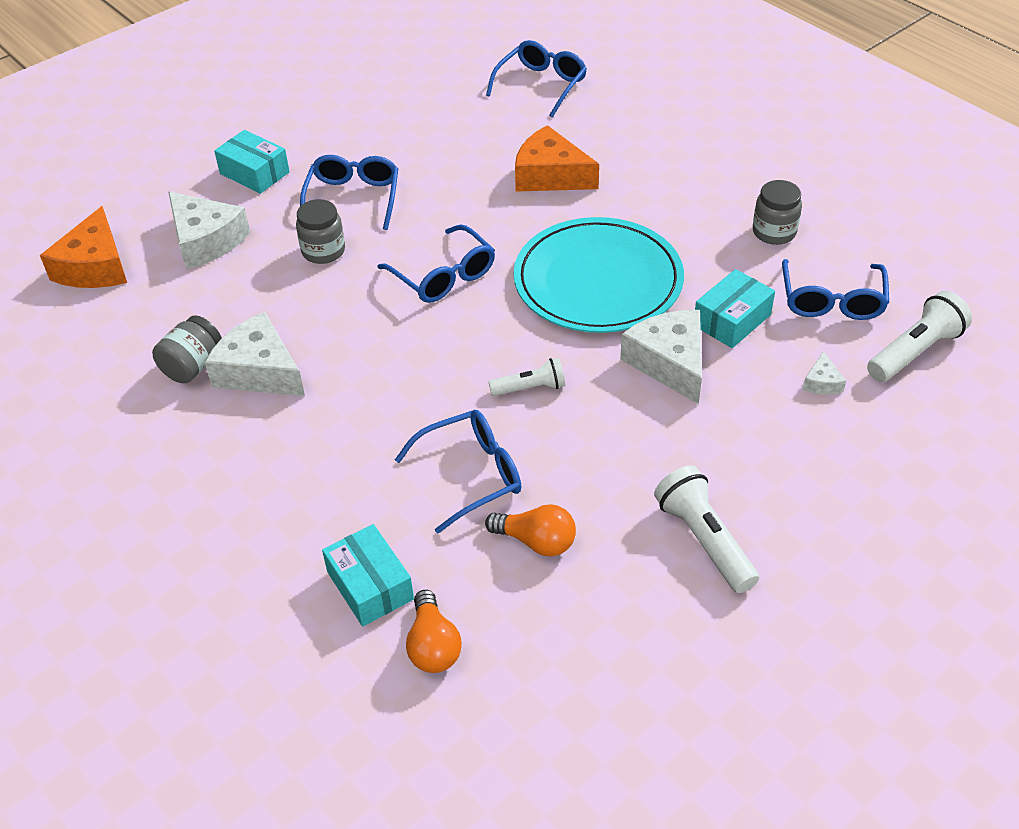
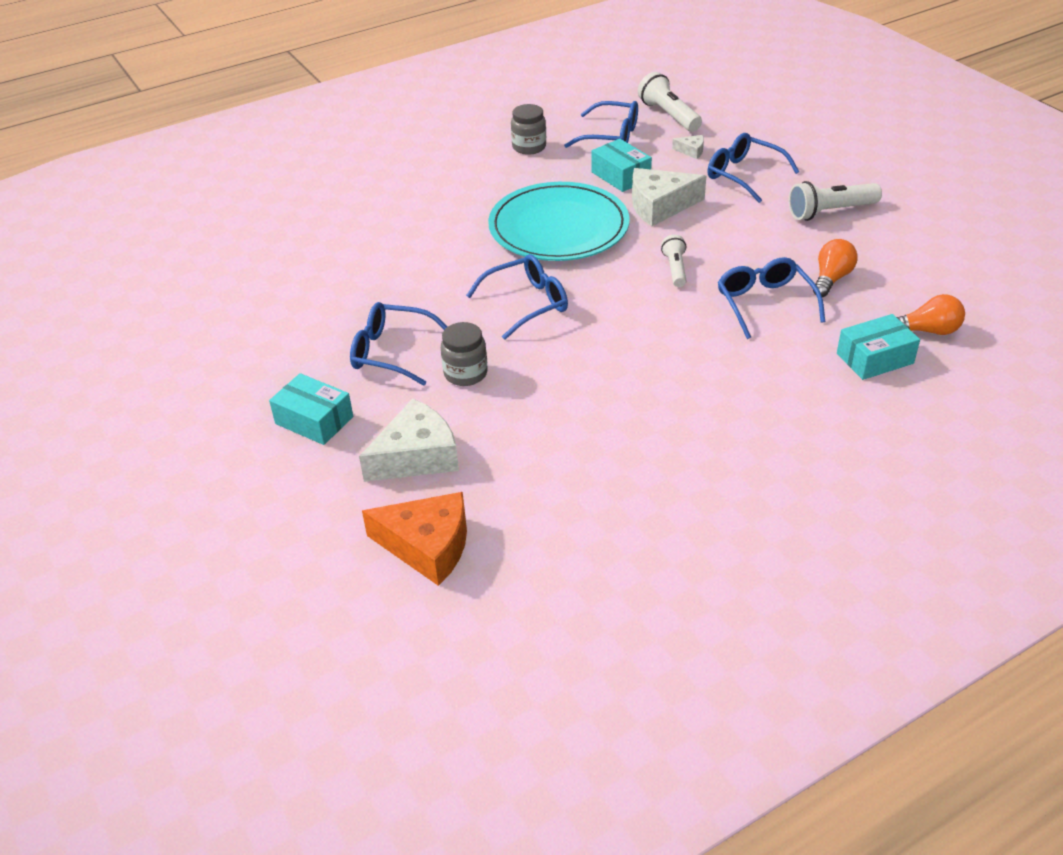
camera: 80 degrees left, 5 degrees down
grey jar [152,315,222,383] -> none
white cheese [205,312,305,396] -> none
turquoise box [214,130,290,194] -> turquoise box turned 75 degrees clockwise [269,373,353,445]
blue glasses [486,40,587,117] -> blue glasses moved to [708,133,800,203]
orange cheese [515,125,599,191] -> none

